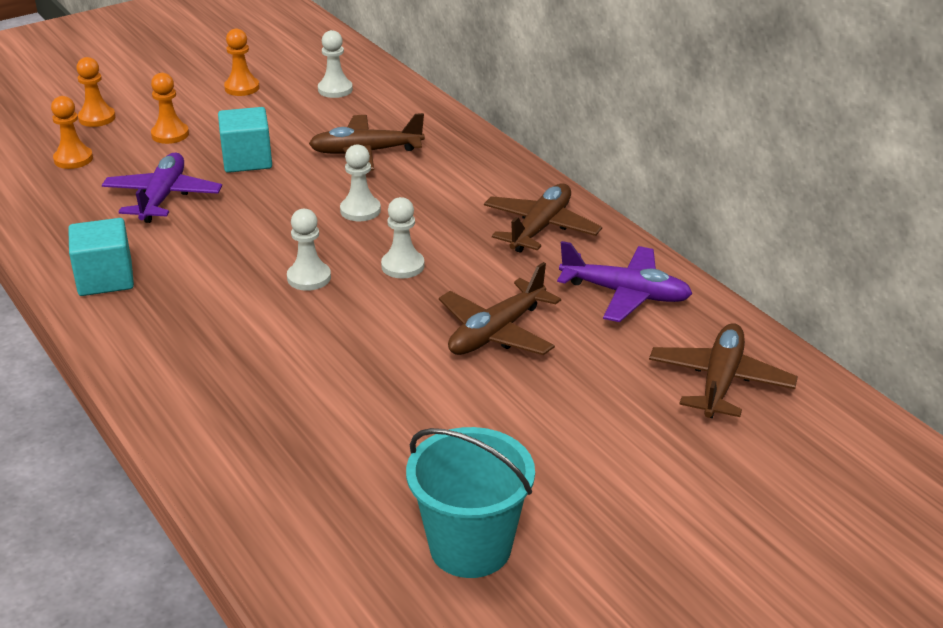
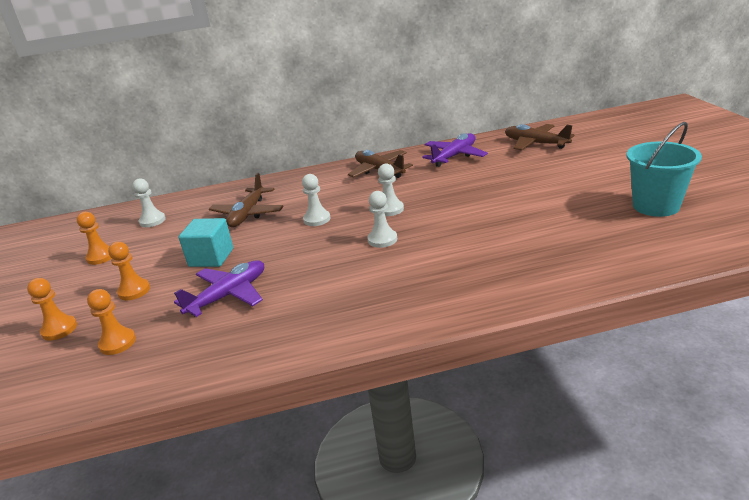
camera: 65 degrees left, 5 degrees down
turquoise cube [68,218,134,296] -> none
purple plane [102,153,222,223] -> purple plane turned 105 degrees clockwise [174,260,264,317]
brown plane [439,262,561,355] -> none

